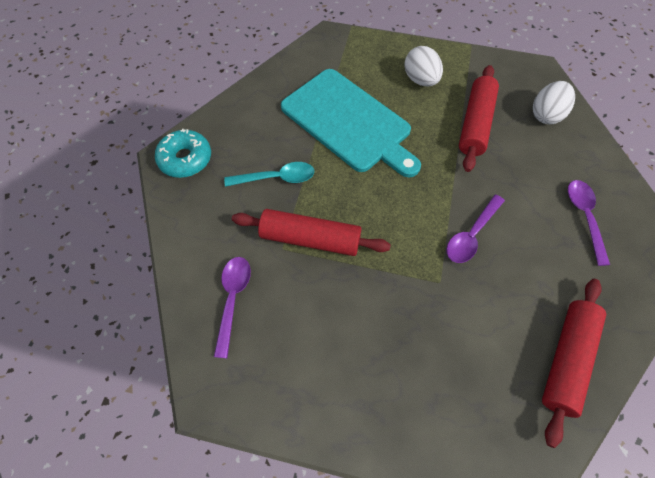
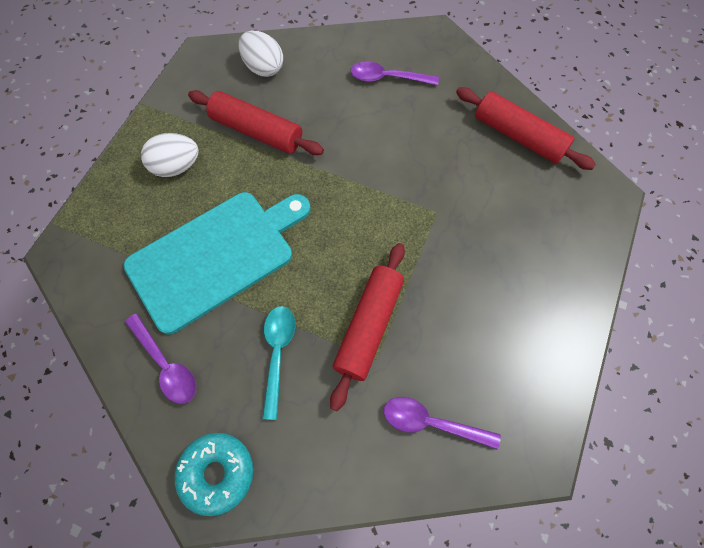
camera: 80 degrees left, 5 degrees up
purple spoon [446,195,505,263] -> purple spoon moved to [125,313,196,404]

